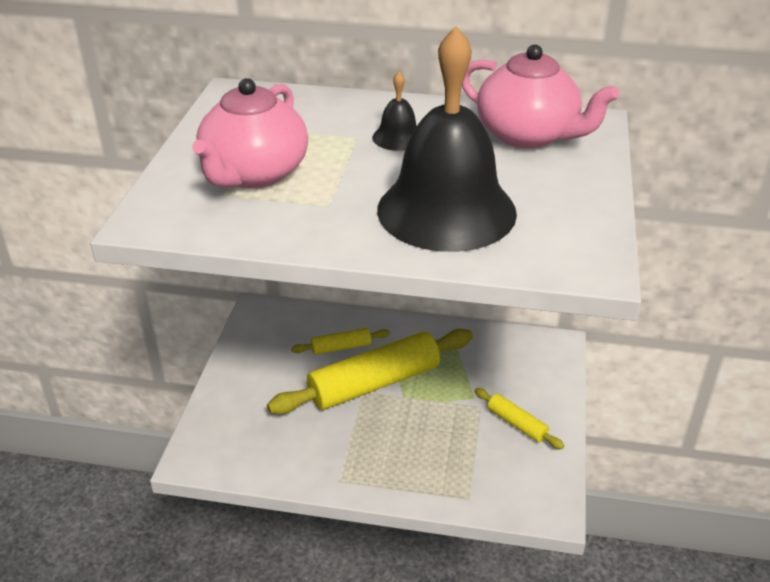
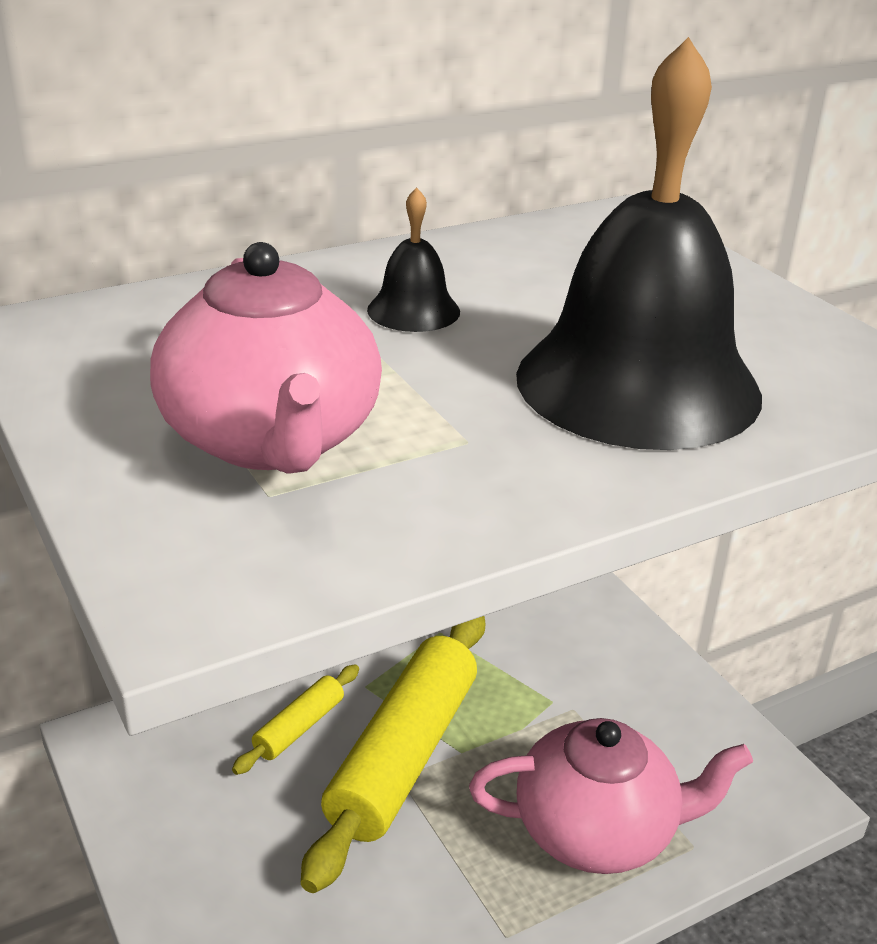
camera: 40 degrees left, 5 degrees down
pink teapot [462,44,619,149] -> pink teapot moved to [469,718,753,874]
yellow rolling pin [474,388,564,449] -> none

